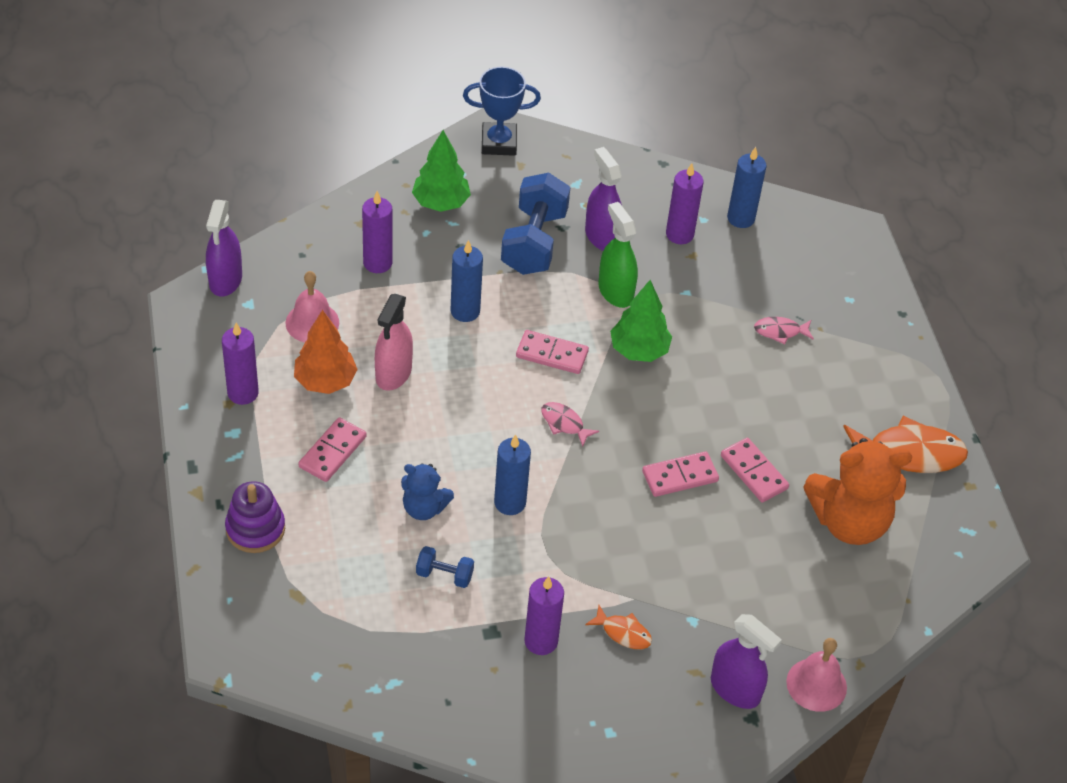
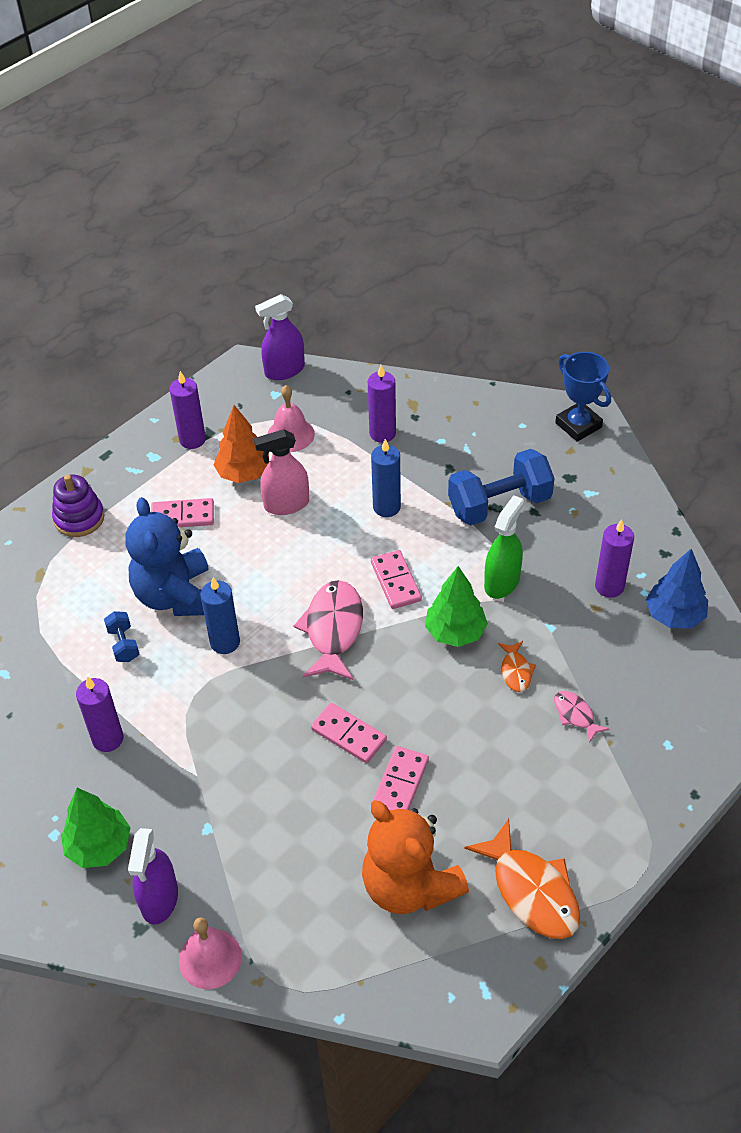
camera: 60 degrees right, 0 degrees up
blue teddy bear [401,463,454,520] -> blue teddy bear [126,497,209,616], size x1.84
green tree [412,130,471,212] -> green tree moved to [61,788,131,868]
pink fish [541,402,599,447] -> pink fish [294,580,363,680], size x1.98
purple spray bottle [585,147,622,251] -> none
orange fish [585,605,652,649] -> orange fish moved to [498,641,536,692]
blue candle [727,147,767,228] -> blue tree [646,549,708,628]

